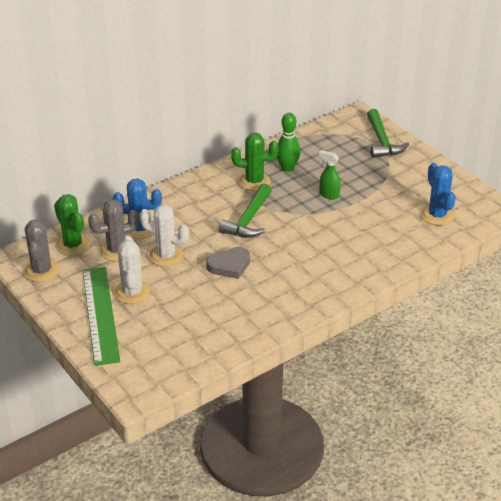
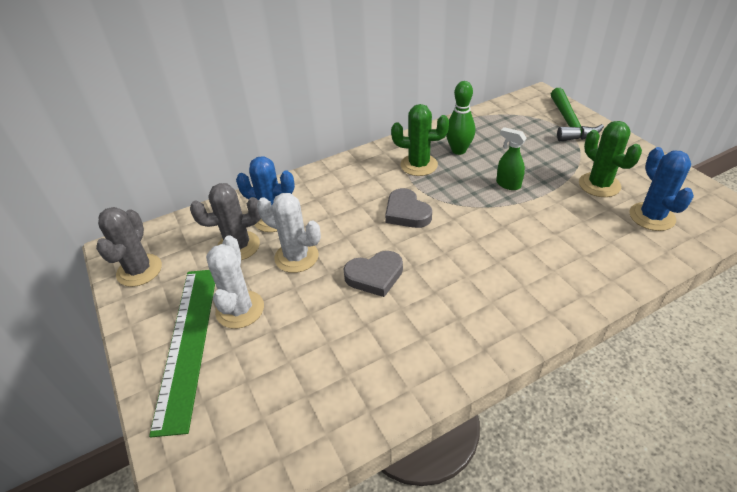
camera: 10 degrees right, 5 degrees up
green cactus [54,194,90,256] -> green cactus moved to [579,121,642,197]
green hammer [219,184,272,238] -> grey heart [385,188,432,228]

